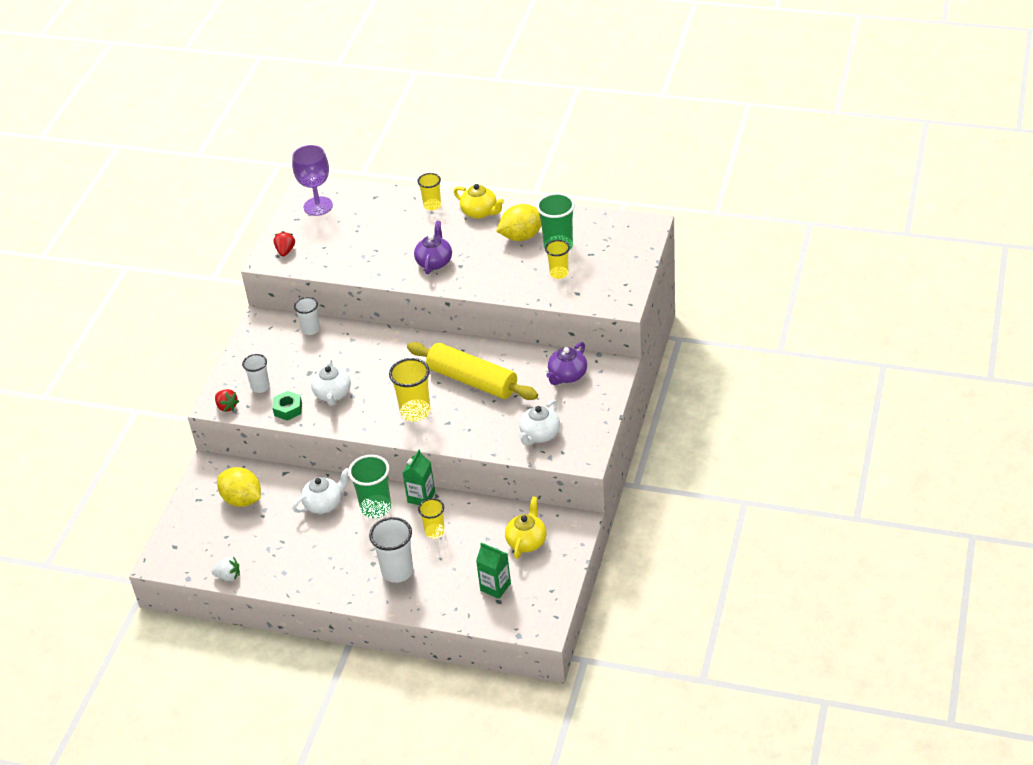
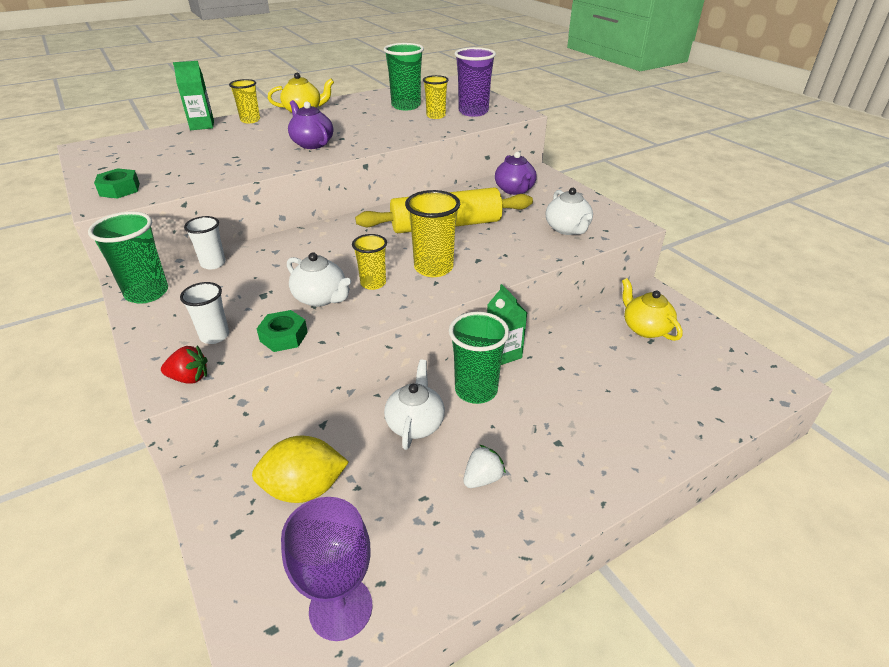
camera: 50 degrees left, 5 degrees down
white strawberry [212,556,240,581] -> white strawberry moved to [464,445,506,488]
red strawberry [273,231,295,256] -> green nut [94,168,140,198]
purple goblet [292,145,333,216] -> purple goblet moved to [281,497,373,641]
white cup [369,517,413,583] -> none
yellow cup [418,498,445,539] -> yellow cup moved to [352,234,387,290]
green carton [476,542,511,599] -> green carton moved to [173,61,214,130]
yellow lemon [496,204,541,241] -> none
none -> green cup [88,211,168,304]
none -> purple cup [455,47,496,117]

